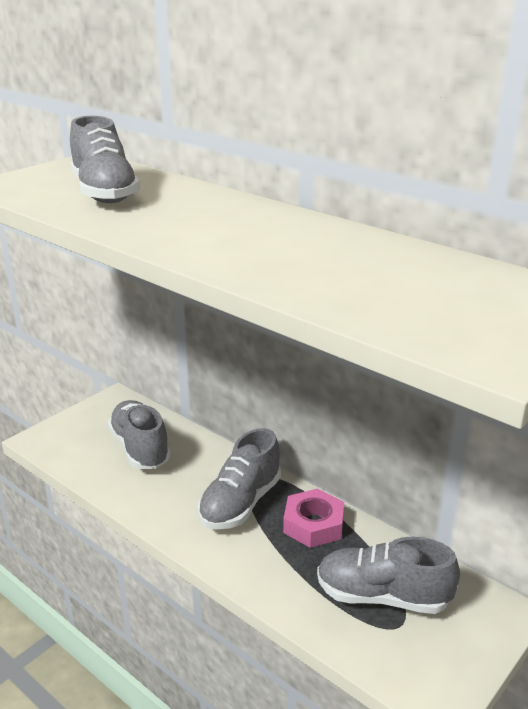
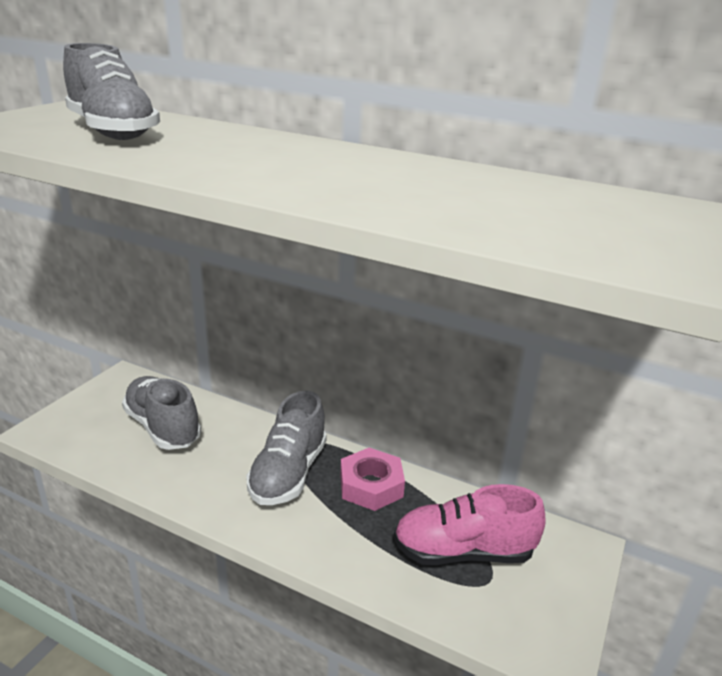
camera: 15 degrees left, 0 degrees up
grey shoe [317,537,460,614] -> pink shoe [394,484,545,565]

